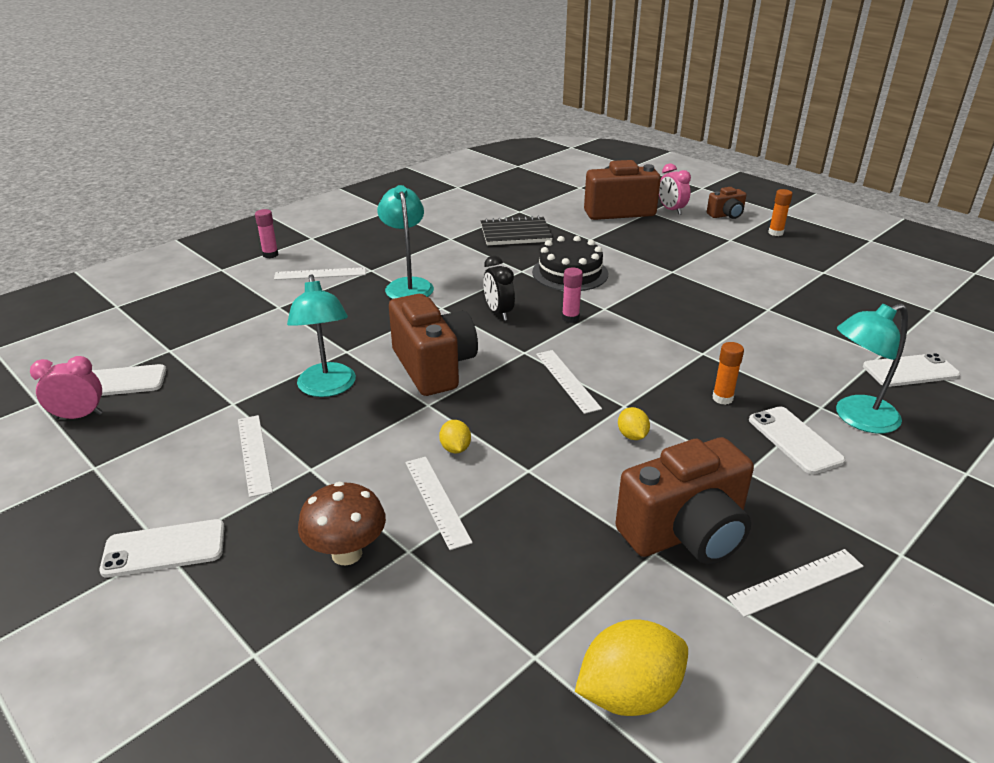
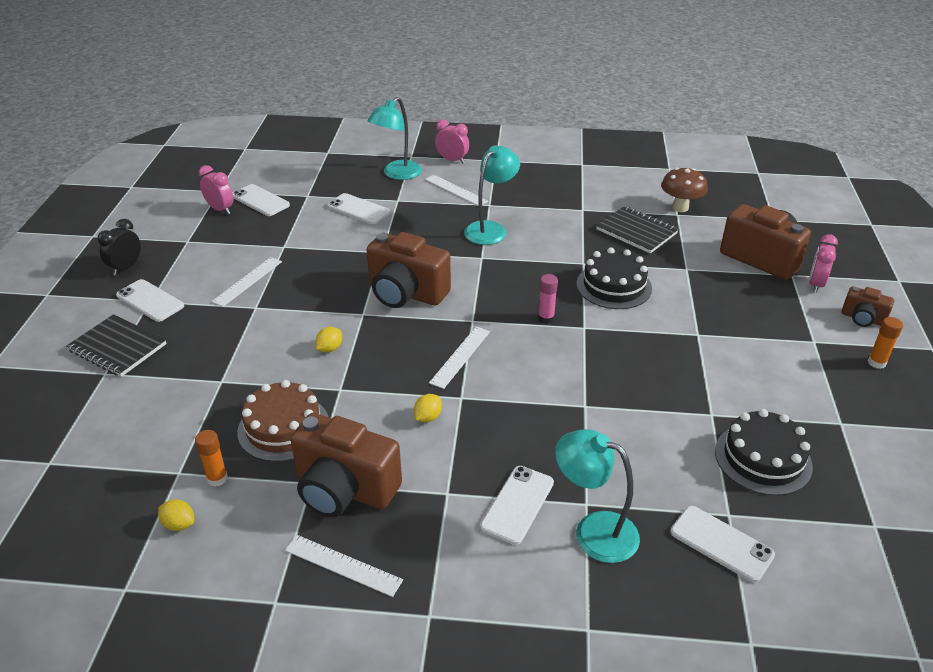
camera: 50 degrees right, 5 degrees up
pink glue stick [255,209,279,258] -> pink clock [435,119,469,163]
turquoise lamp [287,275,356,397] -> turquoise lamp moved to [367,97,422,180]
brown mushroom [298,482,386,565] -> brown mushroom moved to [661,168,708,212]
brown camera [389,294,478,396] -> brown camera turned 90 degrees clockwise [367,232,451,308]
white ruler [405,457,473,550] -> none
black clock [483,256,515,321] -> black clock moved to [97,219,141,275]
yellow lemon [575,619,688,716] -> yellow lemon [158,499,194,531], size x0.50
orange glue stick [712,342,744,405] -> orange glue stick moved to [195,430,228,487]
none -> black notebook [66,314,167,377]
none -> brown cake [237,380,328,462]
none -> white phone [327,193,390,224]
none -> black cake [715,409,813,496]

